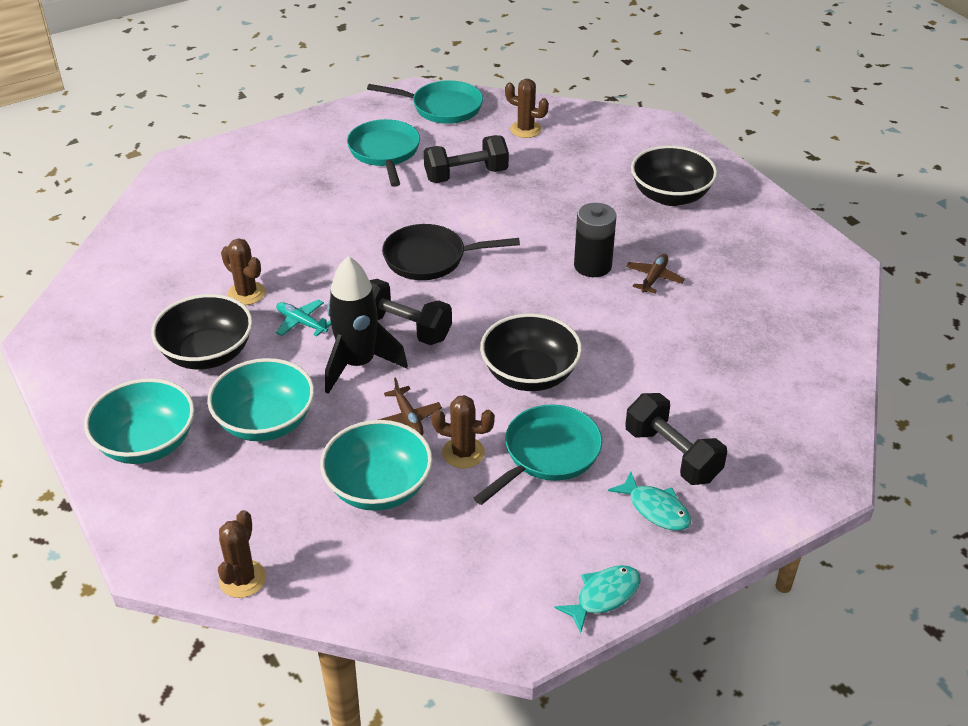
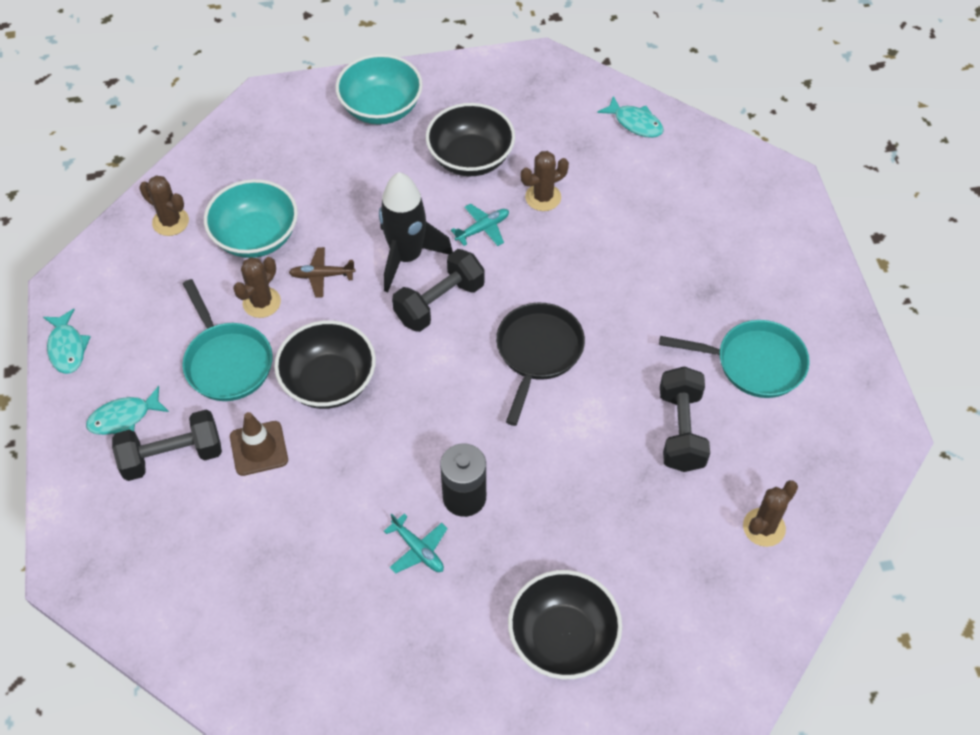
camera: 110 degrees right, 15 degrees up
turquoise bowl [207,358,314,441] -> none
brown cactus [218,510,266,598] -> brown cactus moved to [139,175,189,236]
turquoise pan [367,80,483,124] -> none
brown plane [626,254,685,293] -> turquoise plane [384,513,448,574]
none -> brown traffic cone [230,412,288,476]
none -> turquoise fish [597,96,664,138]

